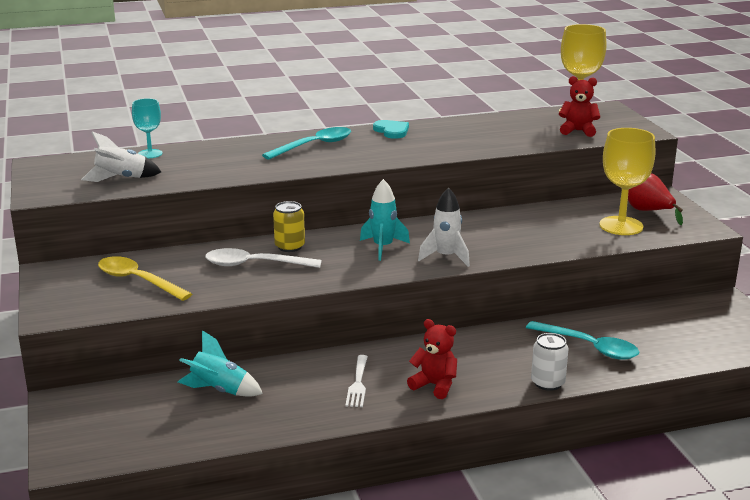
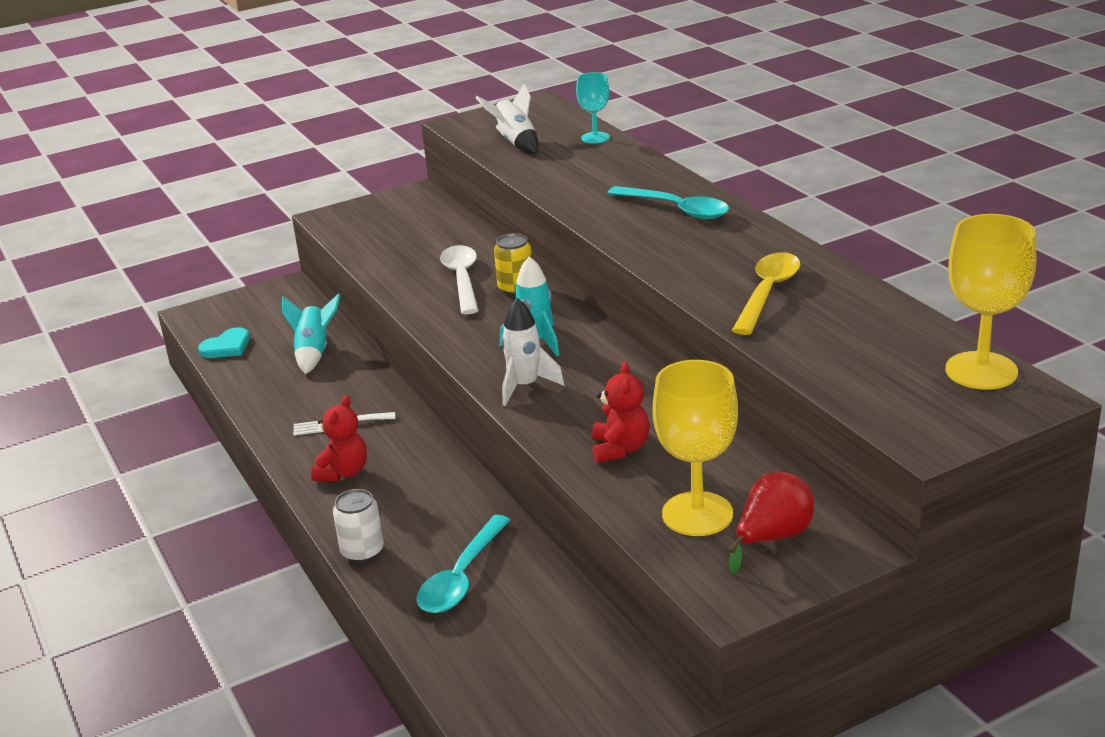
camera: 80 degrees right, 5 degrees up
yellow spoon [98,256,192,301] -> yellow spoon moved to [732,252,801,335]
turquoise heart [373,120,409,139] -> turquoise heart moved to [198,327,250,358]
red teddy bear [559,76,600,137] -> red teddy bear moved to [592,362,649,463]

